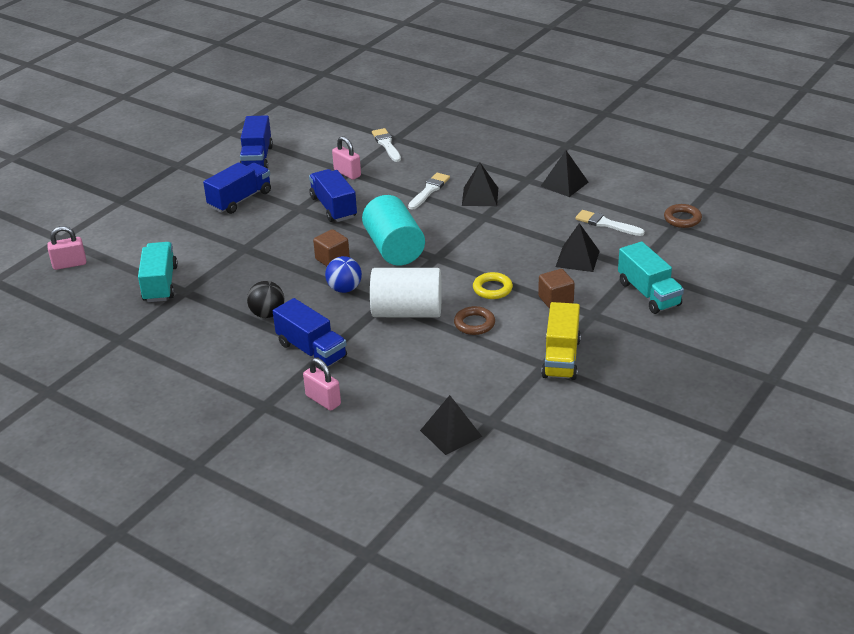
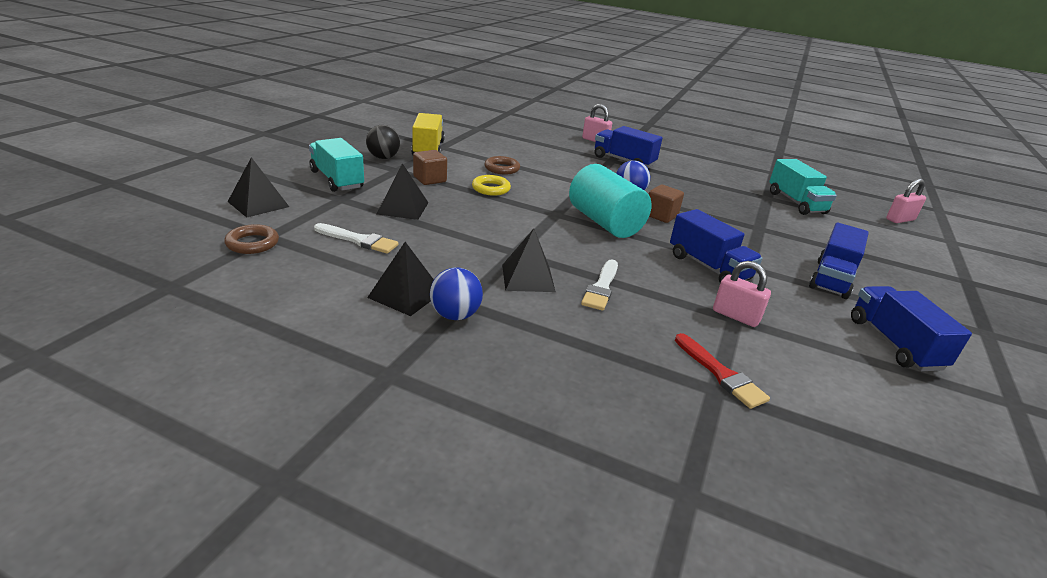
camera: 165 degrees right, 5 degrees down
black ball [247,281,285,318] -> black ball moved to [366,125,400,159]
white cylinder [370,268,442,317] -> none
white brush [372,128,401,162] -> red brush [675,333,770,409]
black pyramid [420,395,482,455] -> black pyramid moved to [228,157,289,217]
none -> blue ball [430,267,483,320]

